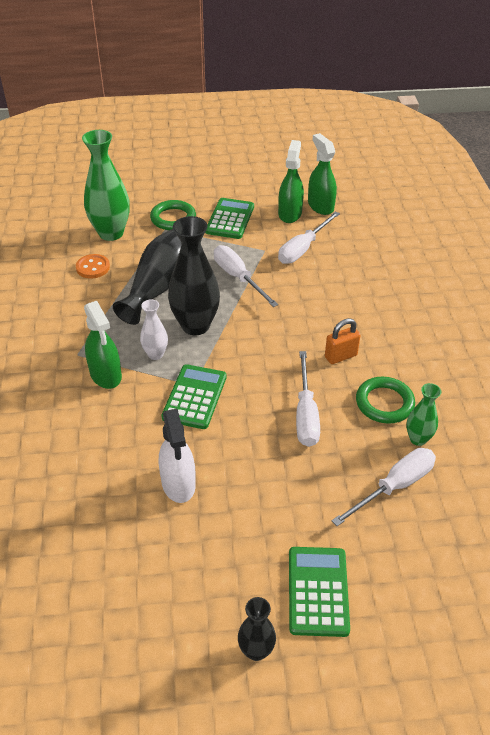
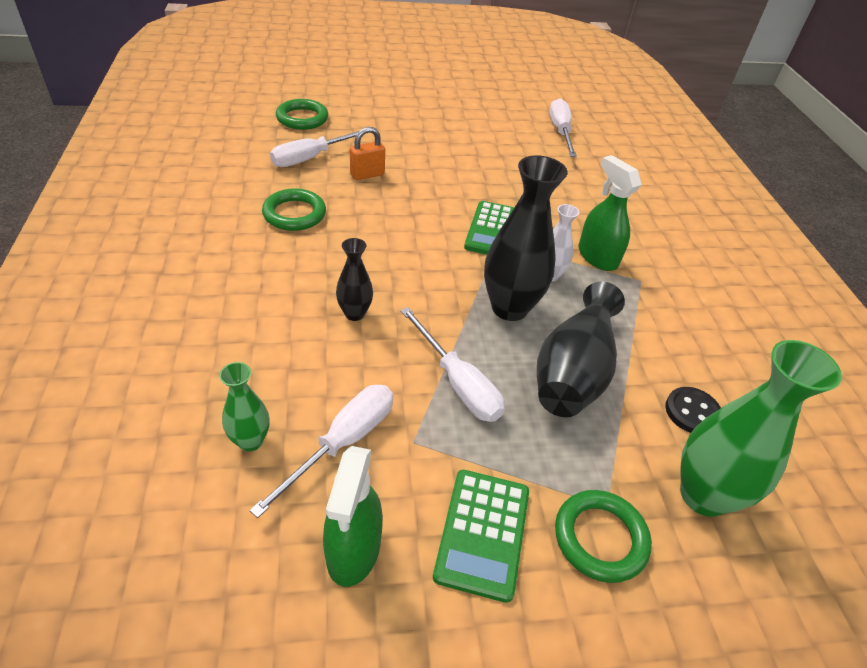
camera: 175 degrees right, 0 degrees up
orange button [76,254,110,279] -> black button [665,387,721,433]
white spray bottle [159,409,196,503] -> none
black vase [238,597,276,661] -> black vase moved to [336,238,373,321]
green calculator [289,547,350,637] -> none
white screwdriver [296,351,320,447] -> white screwdriver moved to [549,98,577,157]
green spray bottle [308,133,337,215] -> none
orange padlock [325,318,361,364] -> orange padlock moved to [350,127,385,180]
green vase [406,383,441,446] -> green vase moved to [219,362,269,452]
none -> green ring [276,99,328,130]

